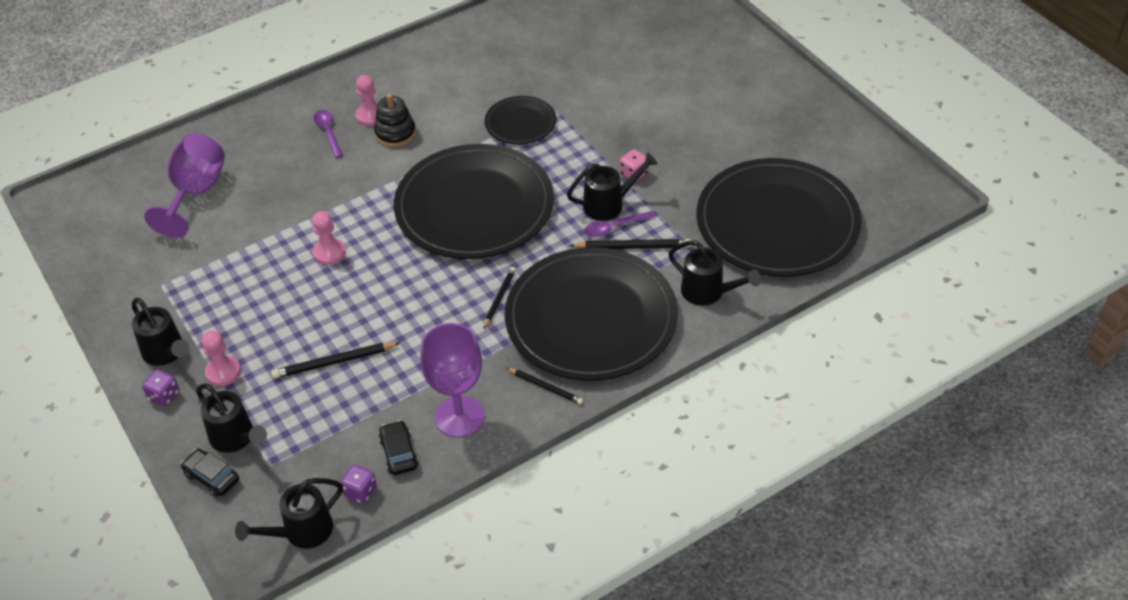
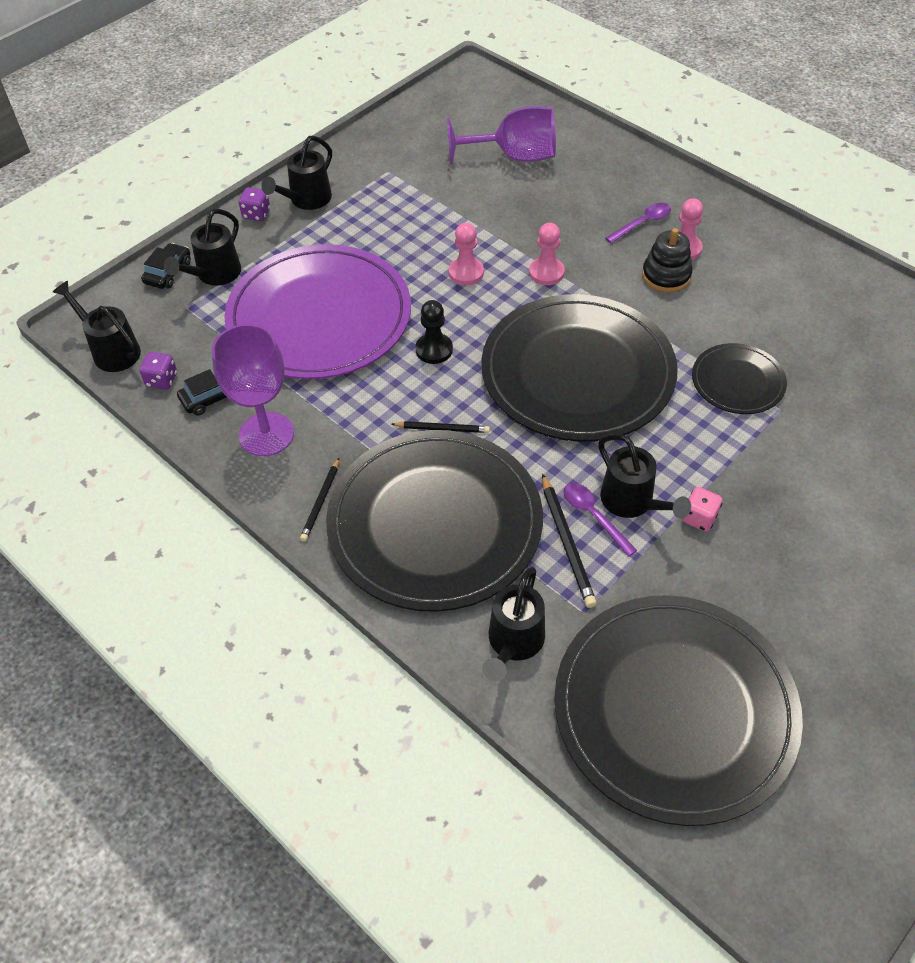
camera: 75 degrees right, 5 degrees up
pink pawn [201,331,241,386] -> pink pawn moved to [529,223,565,285]
black pencil [271,342,400,379] -> purple plate [224,244,411,379]
none -> black pawn [415,300,453,364]

